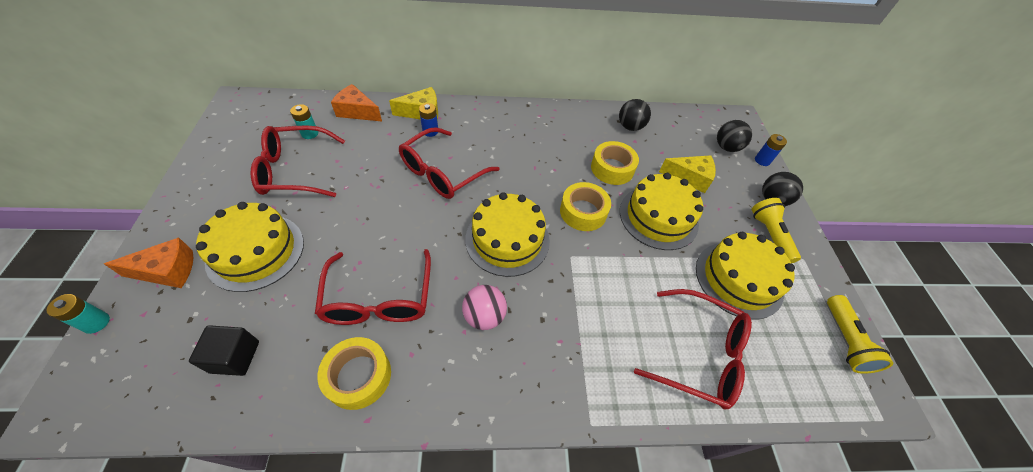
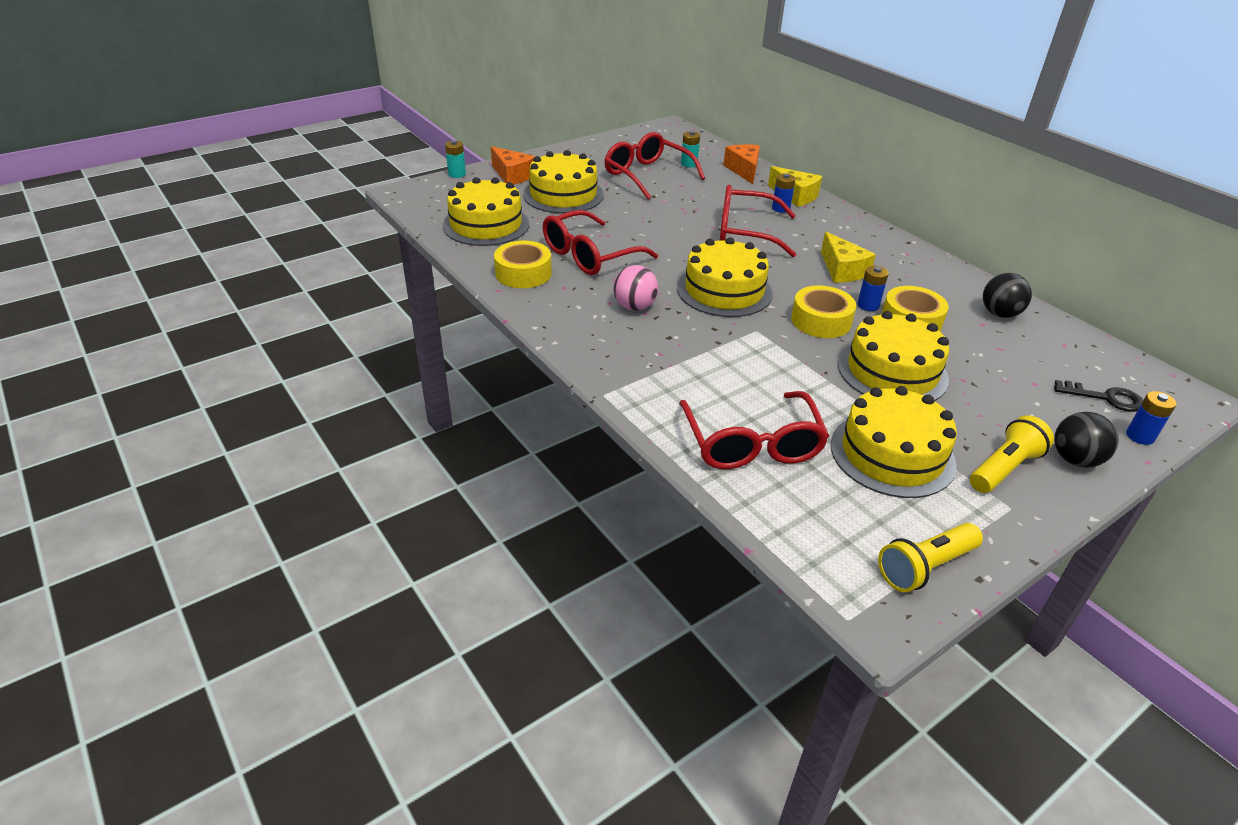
camera: 60 degrees right, 15 degrees down
black cube [189,325,259,376] -> yellow cake [442,177,529,246]
yellow cheese [659,155,716,193] -> yellow cheese moved to [821,232,876,283]
black ball [717,120,752,152] -> black key [1054,380,1143,412]
none -> blue battery [857,266,889,311]

